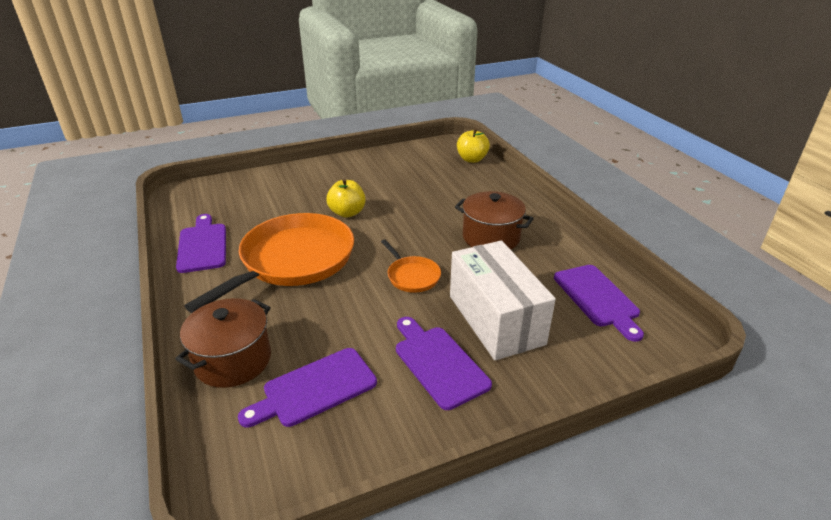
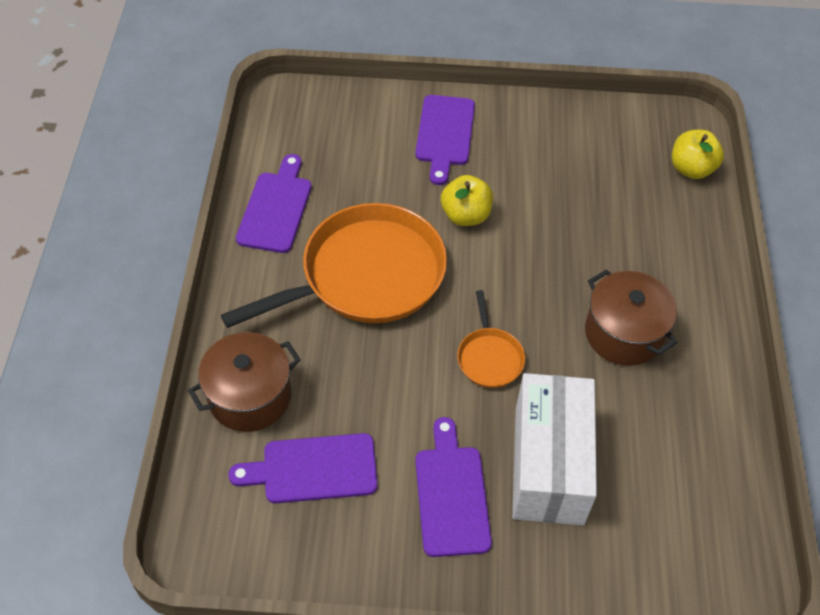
camera: 25 degrees right, 20 degrees up
purple cutting board [554,265,644,342] -> purple cutting board moved to [415,95,475,185]

